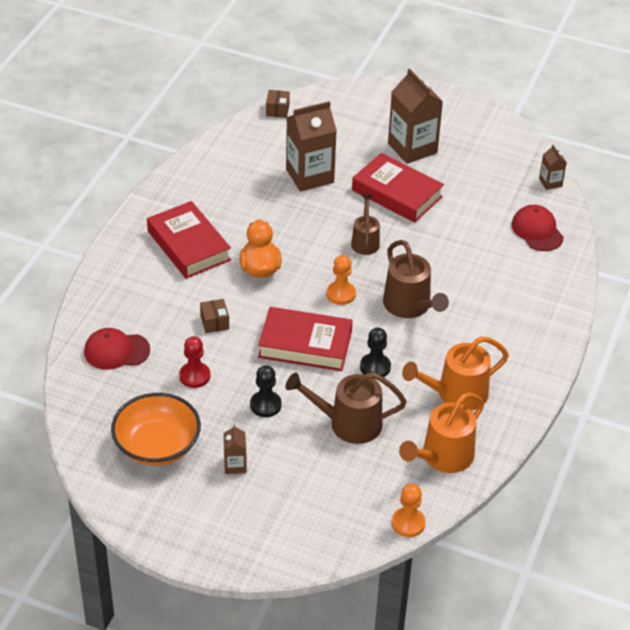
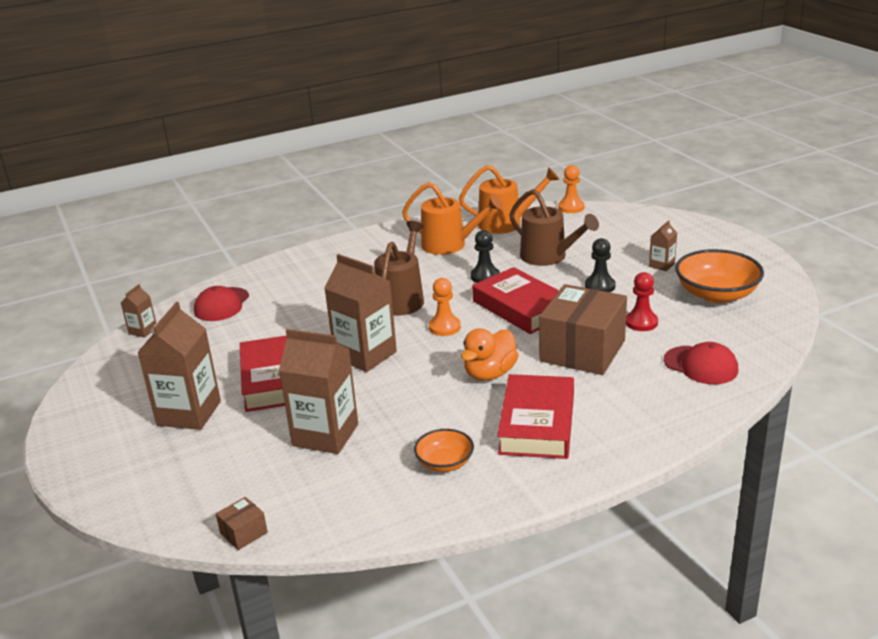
camera: 135 degrees left, 15 degrees down
brown box [200,299,229,333] -> brown box [539,284,627,375], size x2.45
brown watering can [351,194,380,255] -> brown carton [324,254,397,372]
none -> orange bowl [414,429,474,472]

